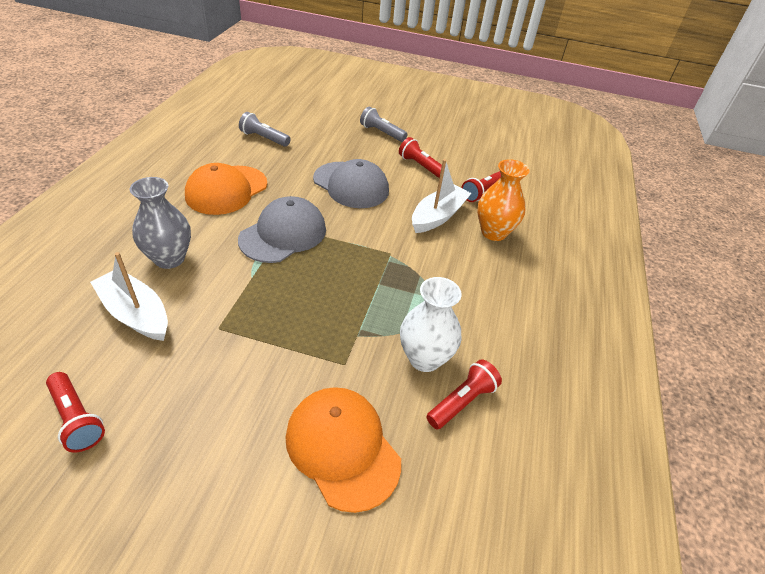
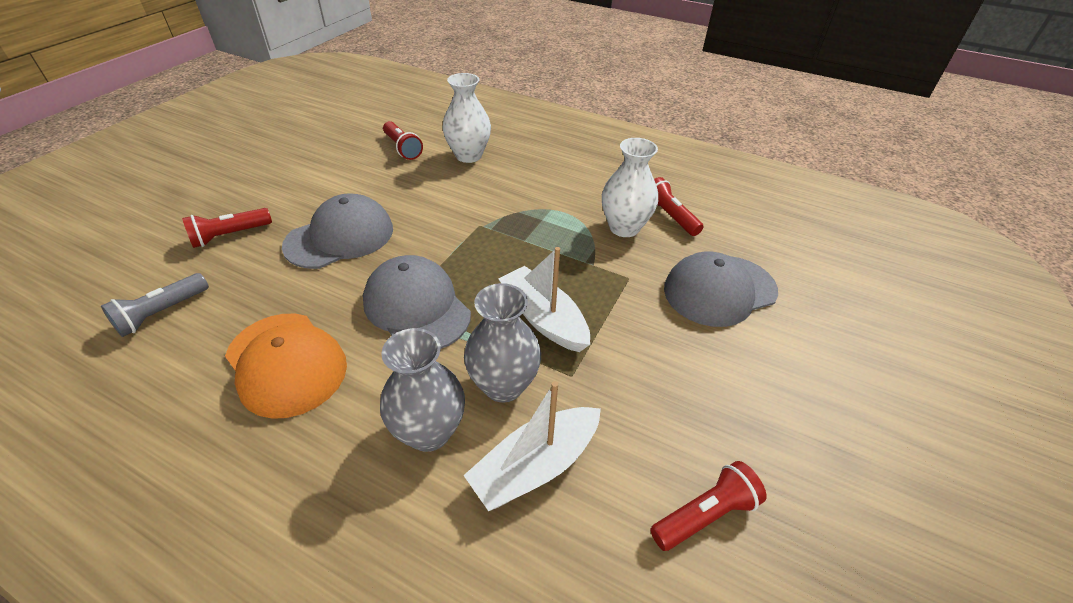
camera: 75 degrees left, 0 degrees up
orange cap [285,387,401,513] -> grey cap [664,251,778,327]
grey flashlight [360,106,408,142] -> none
red flashlight [399,137,442,178] -> red flashlight moved to [182,208,272,248]
white boat [412,159,472,233] -> white boat moved to [498,247,590,352]
orange vase [477,159,530,241] -> white vase [442,73,491,163]
none -> grey vase [464,283,541,403]

